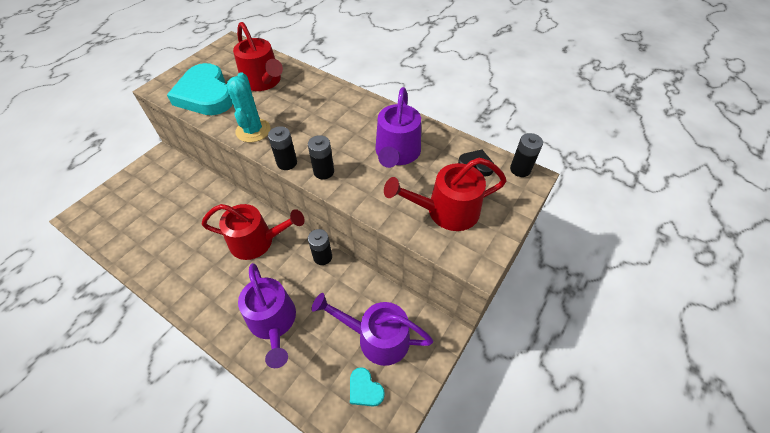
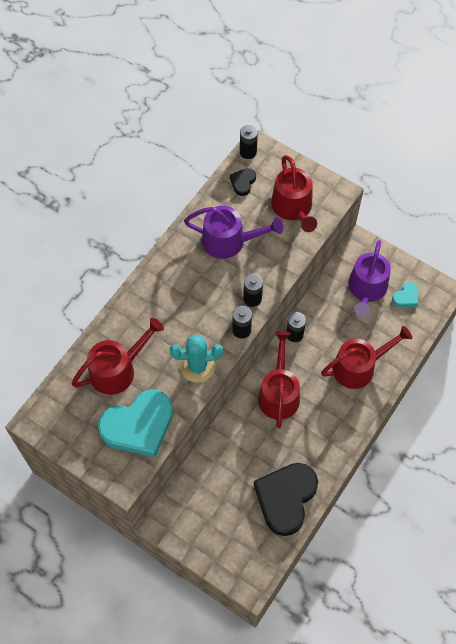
camera: 90 degrees left, 10 degrees up
purple watering can [238,263,296,368] -> red watering can [321,326,412,389]
none -> black heart [254,463,318,536]

